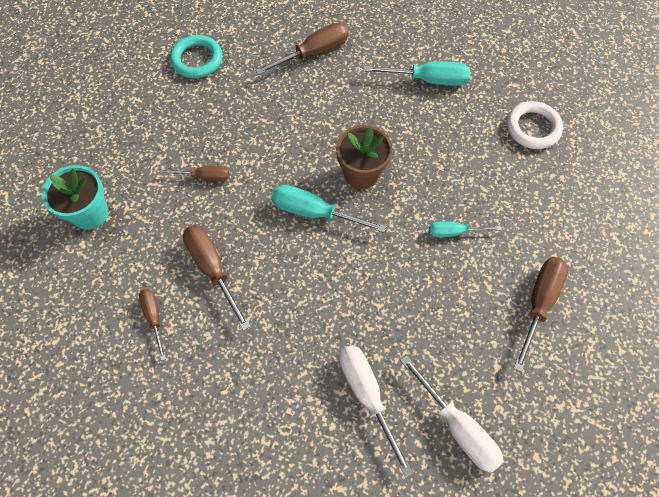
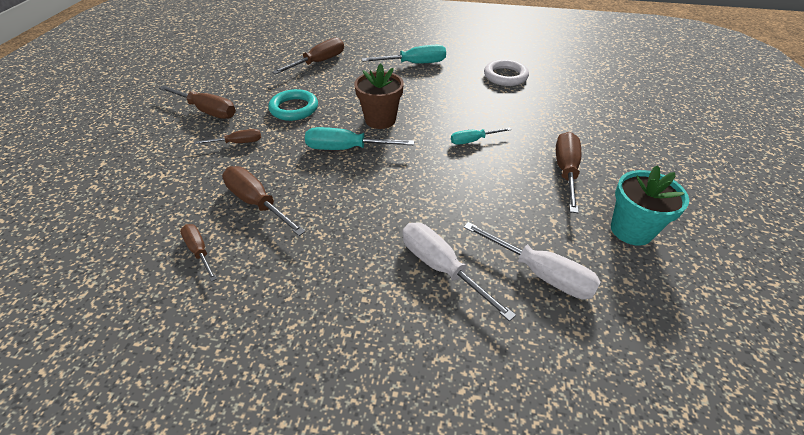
camera: 15 degrees left, 20 degrees down
turquoise flower pot [42,165,108,230] -> turquoise flower pot moved to [611,165,689,246]
turquoise ring [170,35,222,78] -> turquoise ring moved to [268,89,318,121]
none -> brown screwdriver [159,85,236,119]

